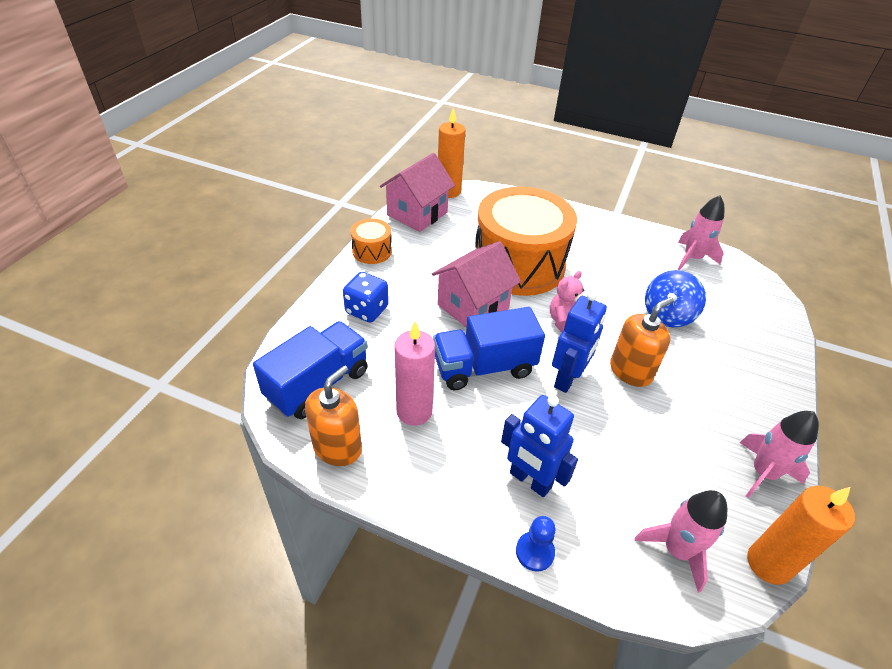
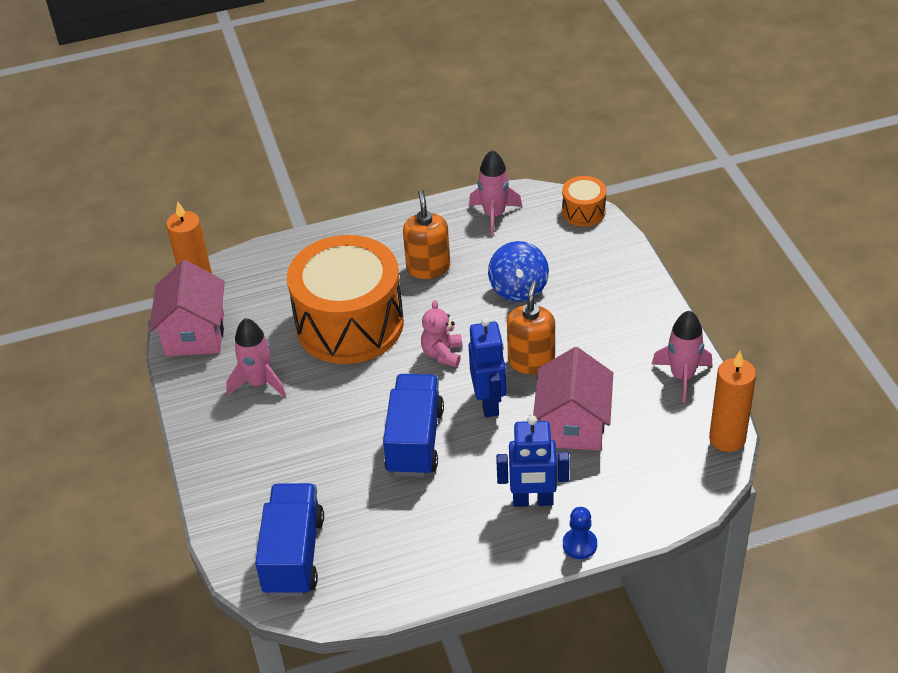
camera: 35 degrees left, 0 degrees up
orange soap dispenser [305,365,362,466] -> orange soap dispenser moved to [403,190,450,279]
blue dice [343,272,389,323] -> none
orange drum [350,218,392,264] -> orange drum moved to [562,176,607,227]
pink candle [394,321,435,426] -> none
pink house [432,241,521,327] -> pink house moved to [533,347,613,451]
blue truck [433,307,545,390] -> blue truck turned 150 degrees clockwise [383,374,444,477]
pink rocket [635,490,727,593] -> pink rocket moved to [226,318,286,398]

